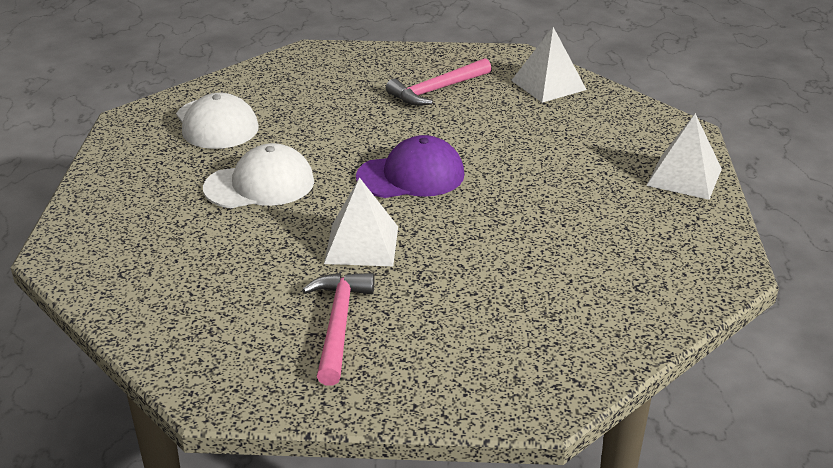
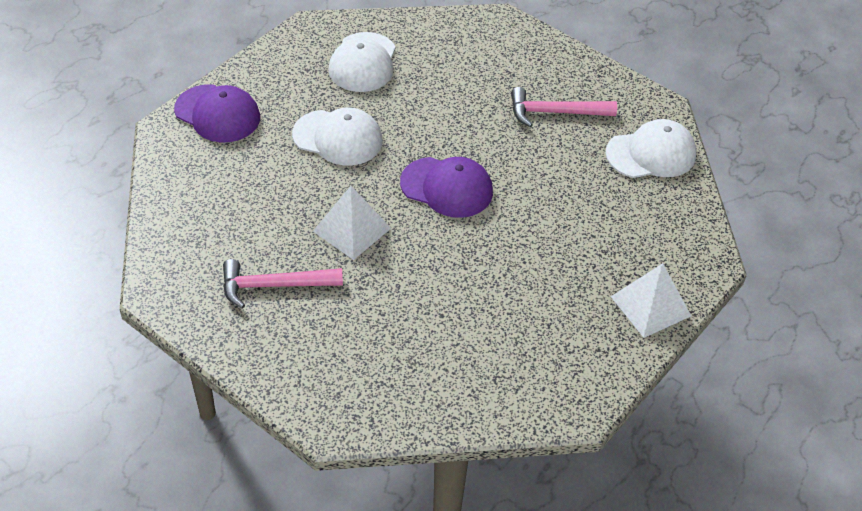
camera: 35 degrees right, 15 degrees up
pink hammer [302,273,374,386] -> pink hammer turned 135 degrees counterclockwise [223,259,343,308]
white pyramid [511,27,587,103] -> white cap [605,119,696,178]
none -> purple cap [174,84,260,142]

